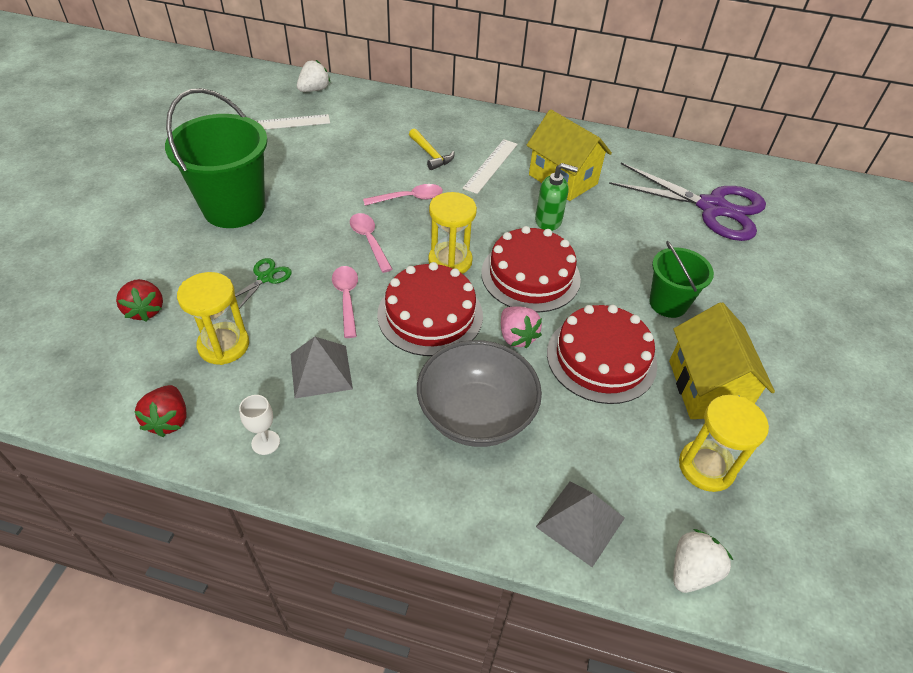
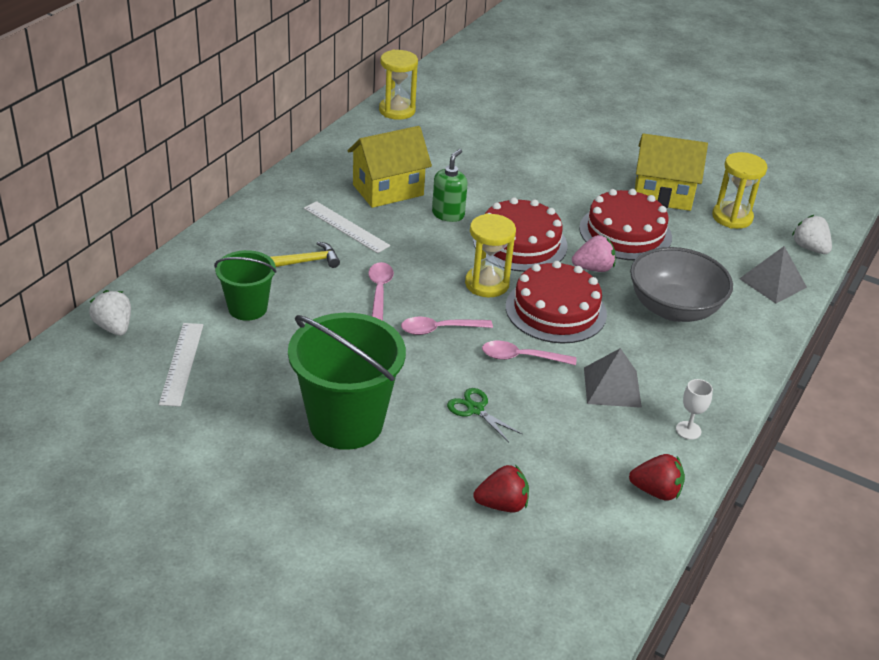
camera: 75 degrees left, 10 degrees down
yellow hourglass [177,272,249,365] -> yellow hourglass moved to [379,50,418,120]
purple scissors [609,163,766,241] -> none
green bucket [649,241,714,318] -> green bucket moved to [214,250,277,321]

